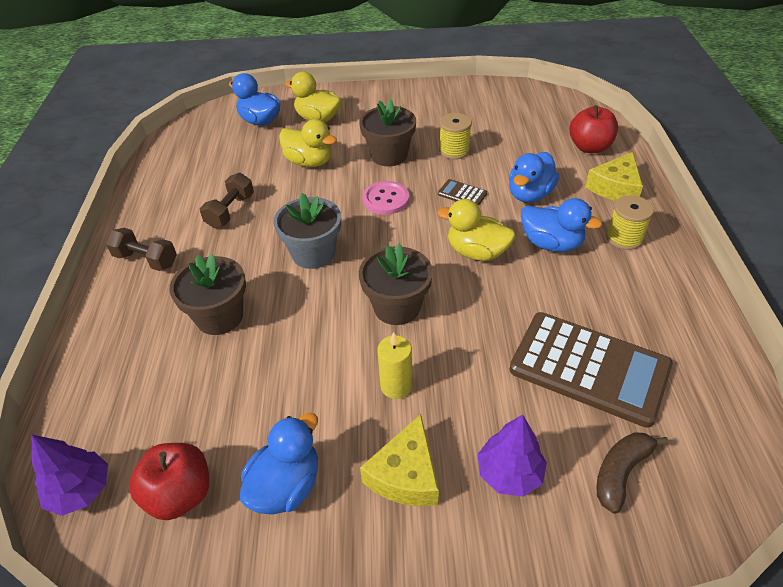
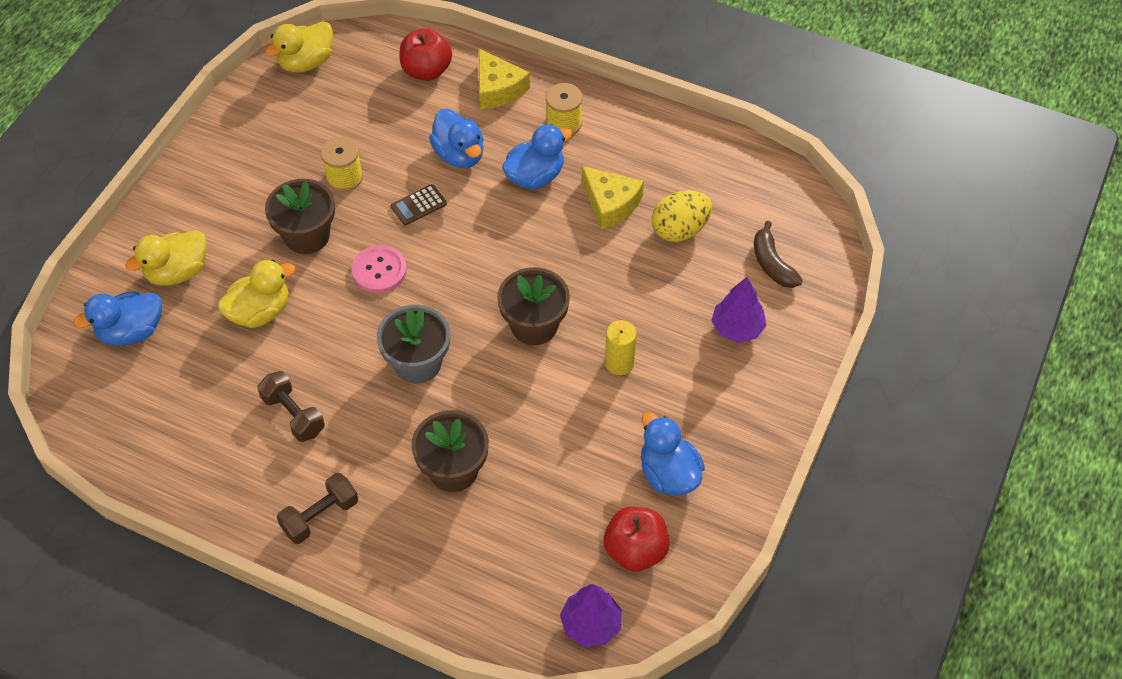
camera: 65 degrees left, 10 degrees up
yellow cheese [360,414,439,506] -> yellow cheese moved to [582,166,644,229]
yellow duck [437,199,516,261] -> yellow duck moved to [265,21,333,73]
brown calculator [509,312,673,428] -> yellow egg [652,190,712,242]

